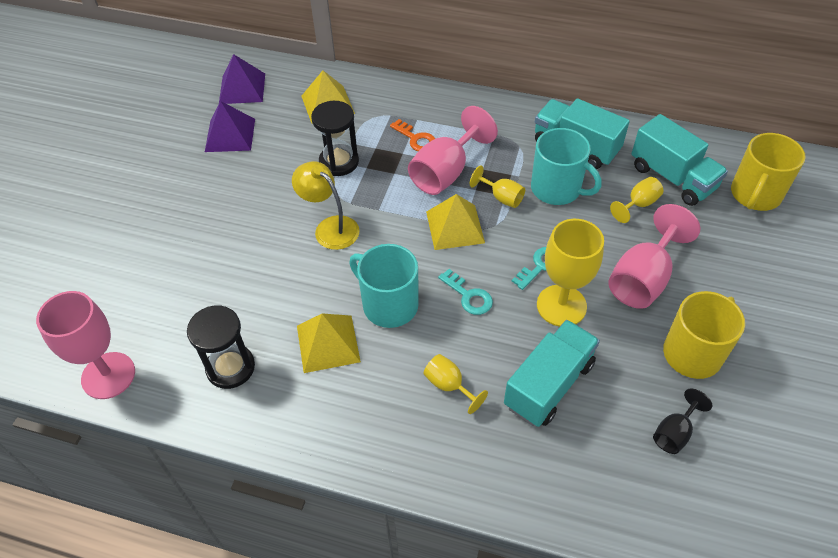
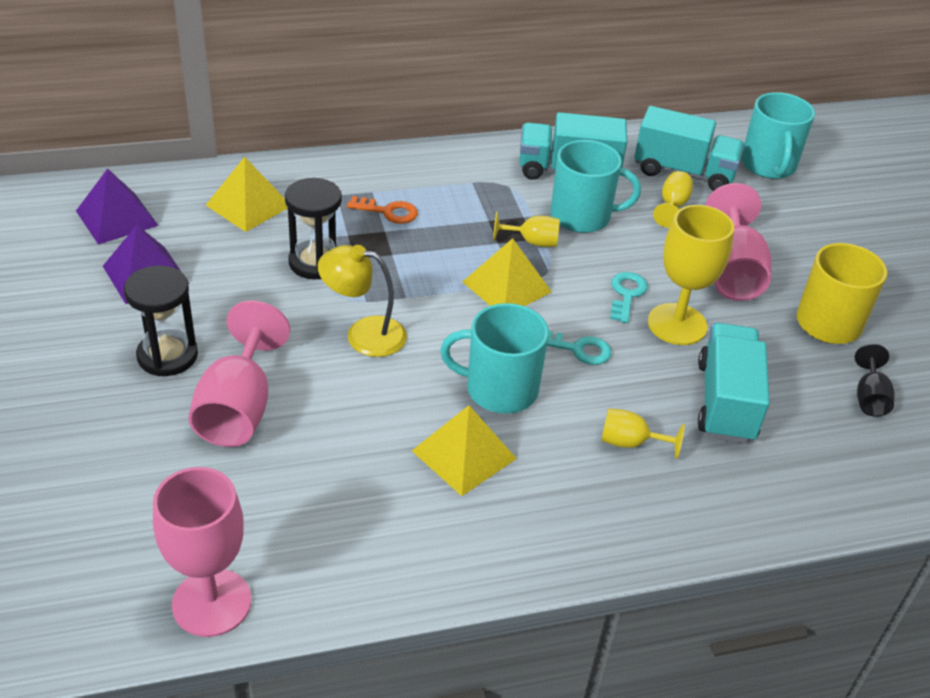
camera: 35 degrees left, 10 degrees down
black hourglass [187,305,255,389] -> black hourglass moved to [124,266,198,376]
pink goblet [408,106,498,195] -> pink goblet moved to [188,300,290,447]
yellow mug [731,133,806,211] -> turquoise mug [741,92,815,179]

